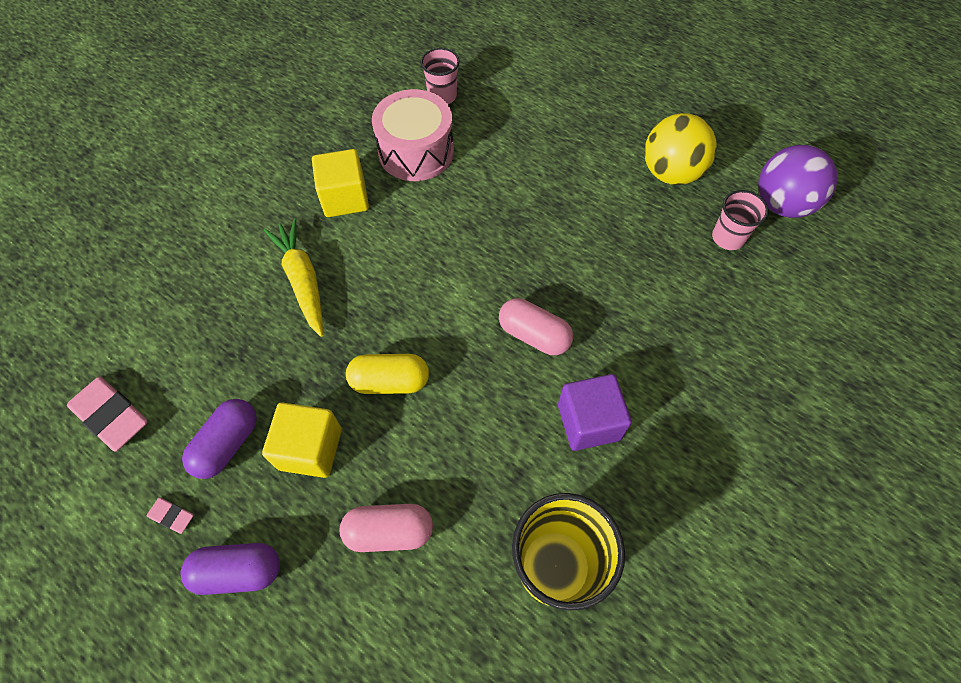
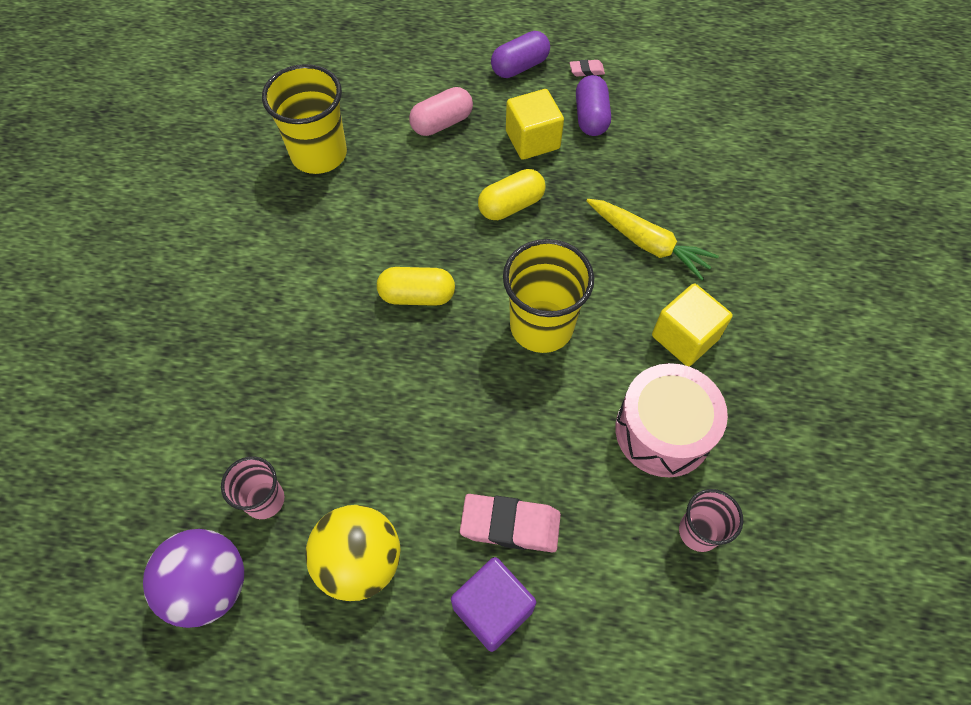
camera: 150 degrees right, 0 degrees up
pink eraser [67,376,148,452] -> pink eraser moved to [460,494,561,552]
pink capsule [499,298,573,355] -> yellow capsule [377,267,455,306]
purple cube [558,374,632,451] -> purple cube moved to [451,557,536,652]
none -> yellow cup [503,239,594,353]

